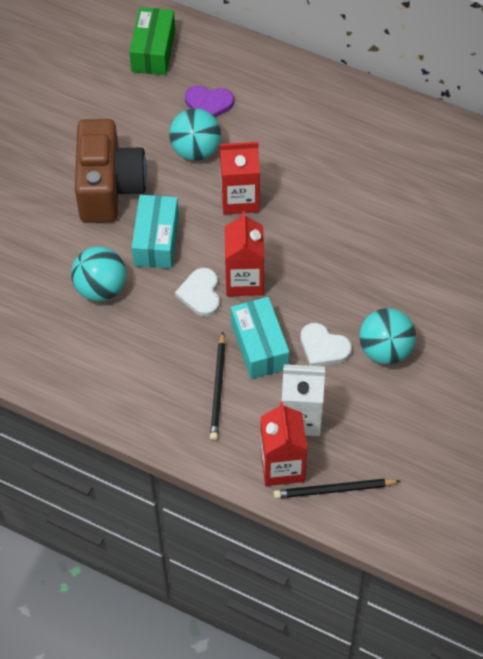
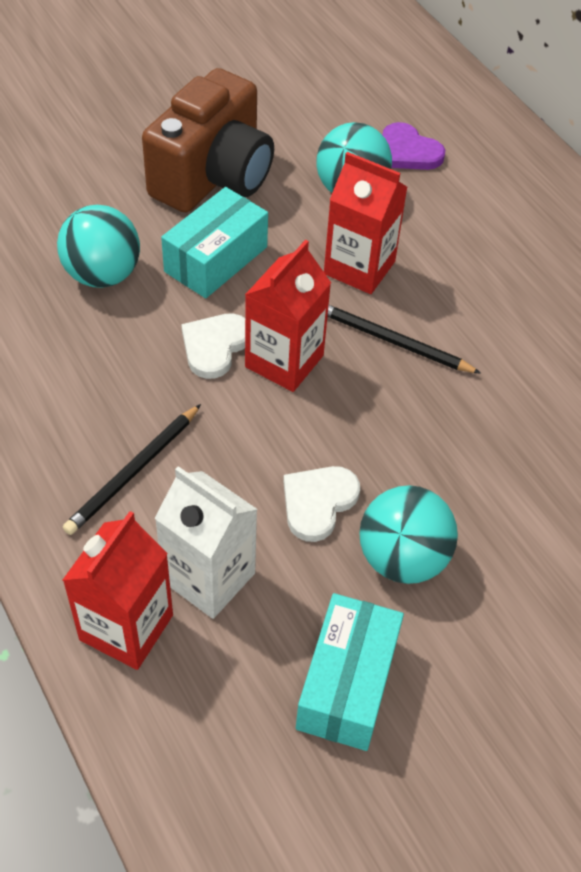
camera: 30 degrees right, 5 degrees down
green box [129,7,175,75] -> none
turquoise box [231,297,289,379] -> turquoise box moved to [296,593,404,751]
black pencil [274,479,400,499] -> black pencil moved to [327,305,481,374]
white heart [300,323,352,366] -> white heart turned 60 degrees clockwise [283,466,360,542]

